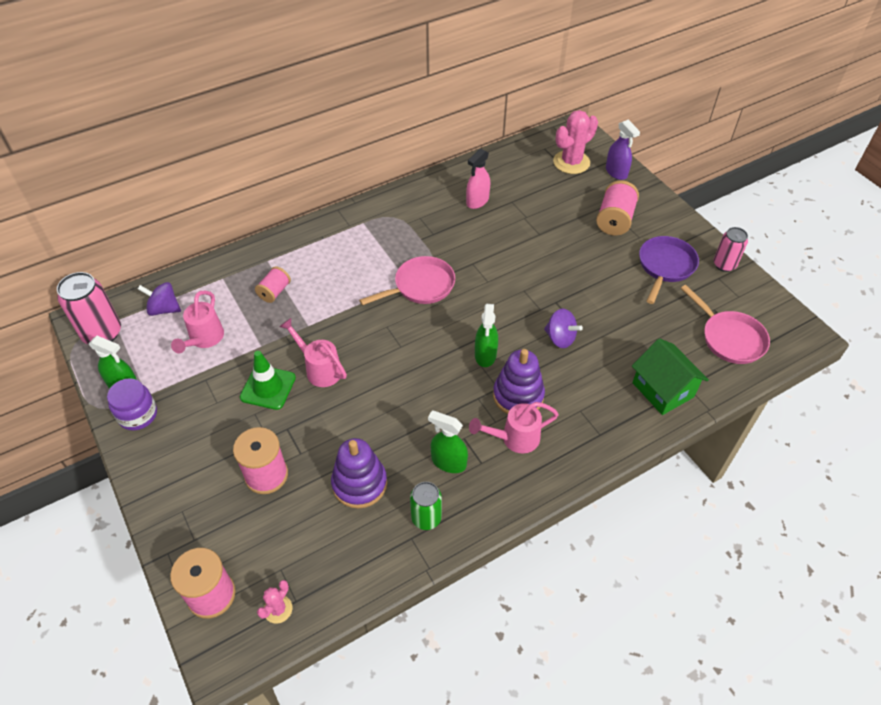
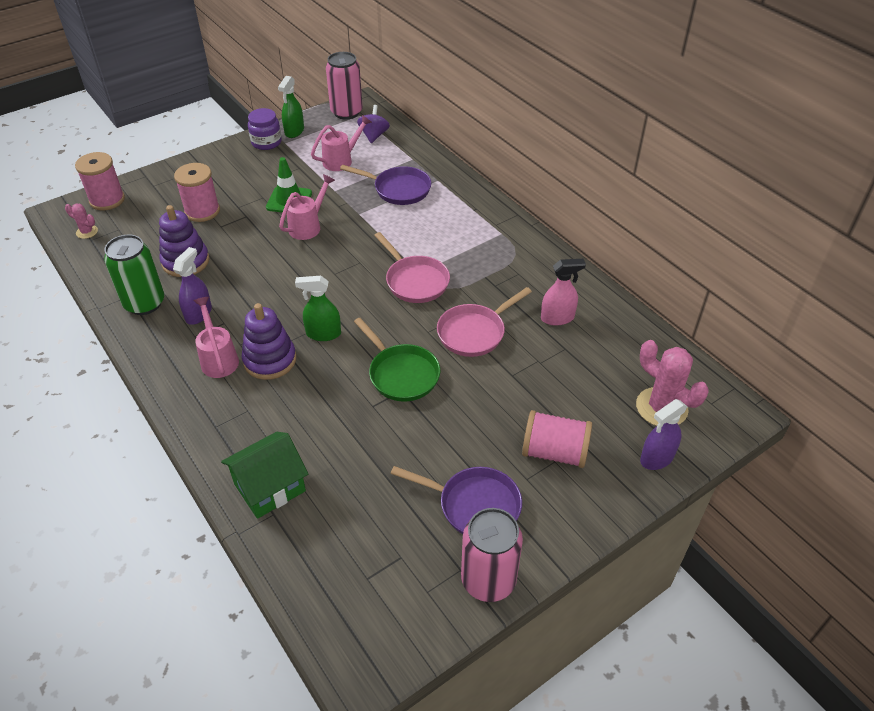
camera: 85 degrees right, 5 degrees down
pink watering can [171,291,224,353] -> pink watering can turned 135 degrees clockwise [311,115,372,171]
pink spool [255,266,291,303] -> purple pan [340,165,431,205]
green can [410,482,442,530] -> green can [104,235,164,315], size x1.58
green spray bottle [428,411,468,473] -> purple spray bottle [173,247,212,325]
pink spray bottle [466,149,490,209] -> pink spray bottle turned 135 degrees clockwise [541,259,586,326]
purple spinning top [544,309,583,348] -> none
pink pan [681,285,770,364] -> pink pan moved to [437,287,532,357]
pink can [714,227,748,272] -> pink can [461,508,523,602], size x1.58
none -> green pan [354,318,440,402]

